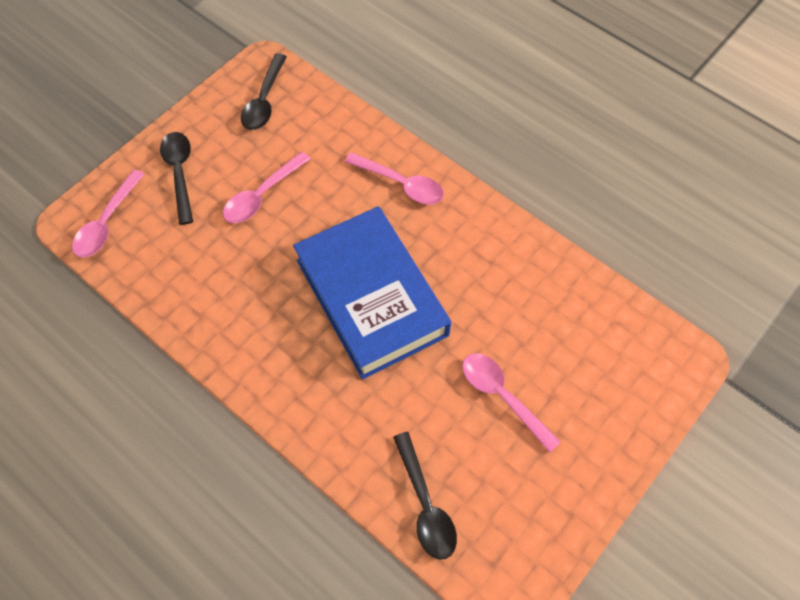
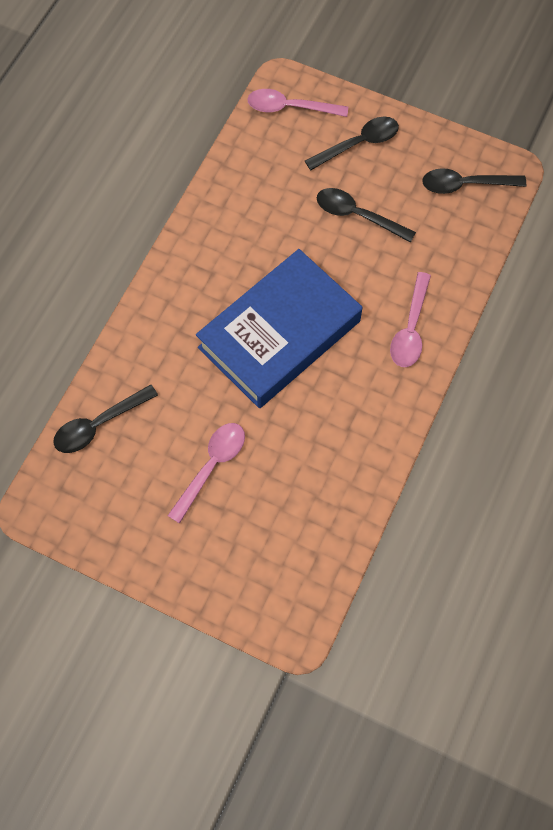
camera: 75 degrees right, 5 degrees up
pink spoon [223,152,310,223] -> black spoon [317,188,416,243]

